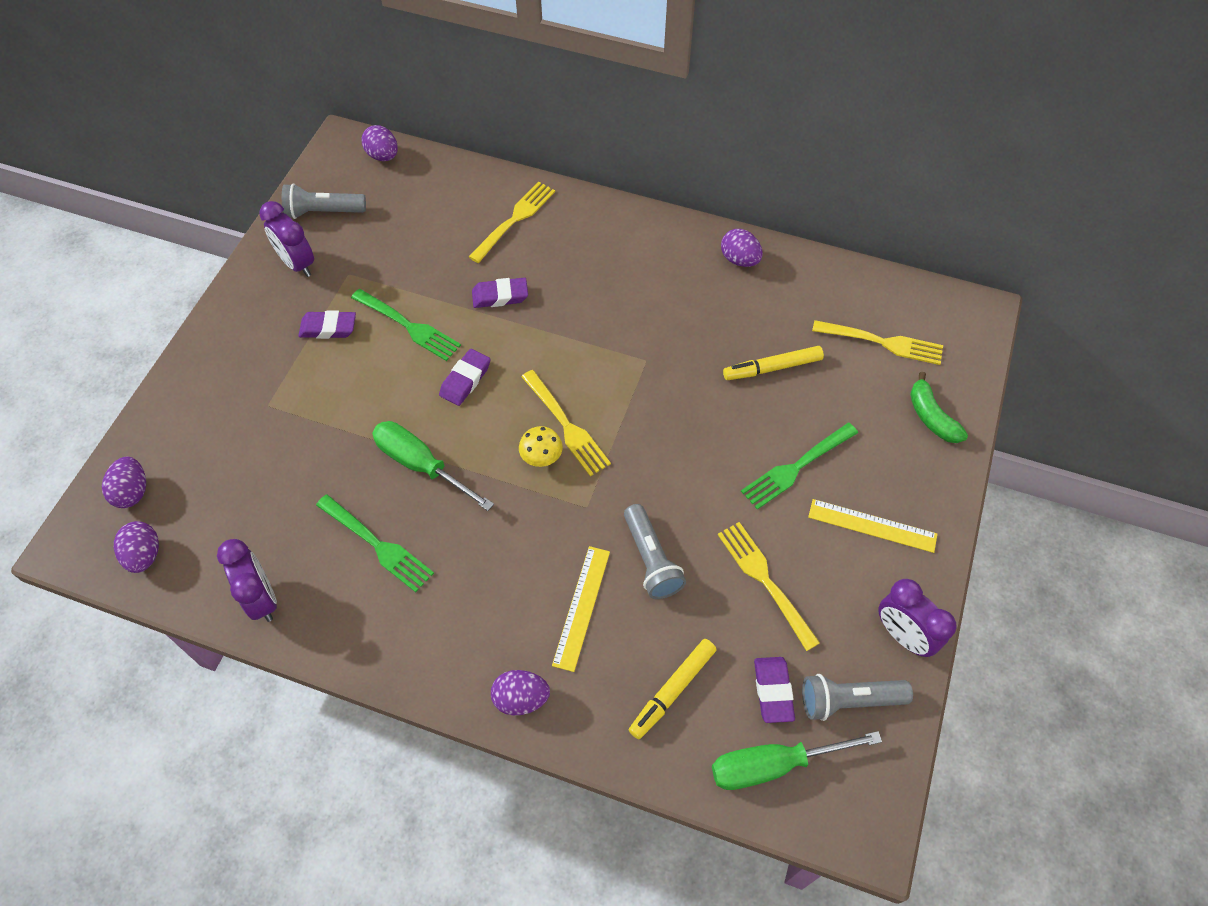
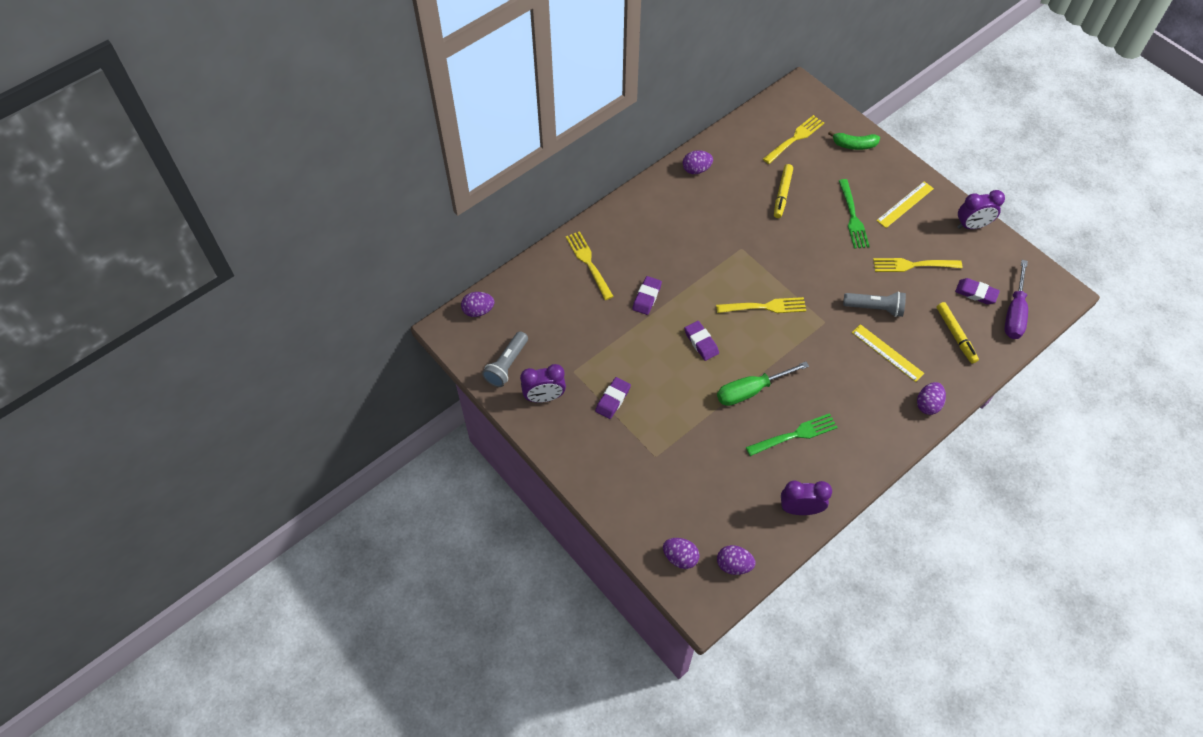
camera: 60 degrees left, 0 degrees up
green fork [351,289,461,361] -> none
yellow mushroom [519,426,563,467] -> none
green screwdriver [712,731,882,790] -> purple screwdriver [1004,260,1028,339]
grey flashlight [802,674,913,721] -> none

